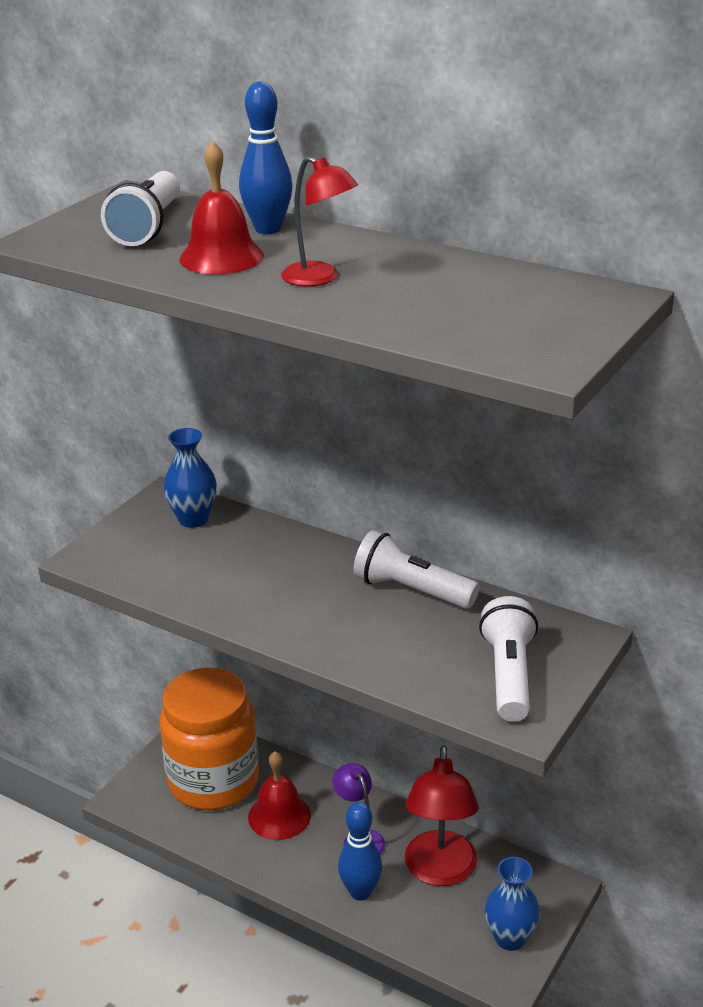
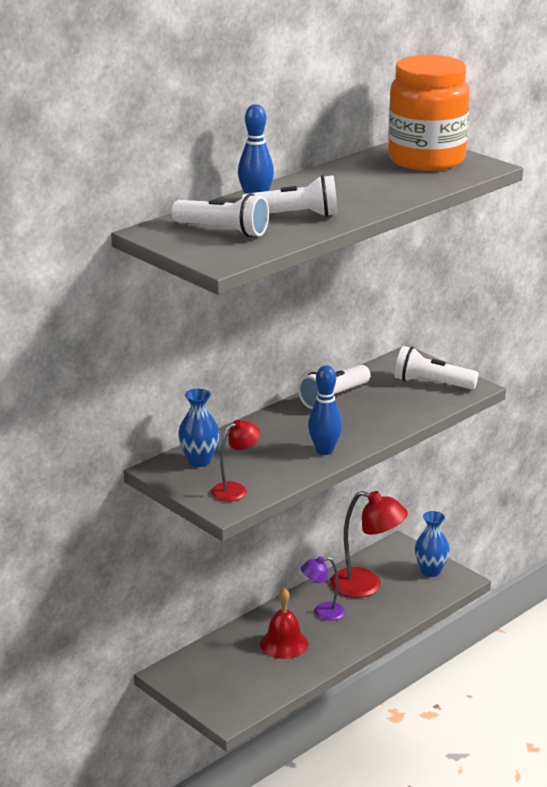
camera: 75 degrees left, 5 degrees down
orange jar [159,668,259,810] -> orange jar moved to [388,55,470,171]
red bell [179,141,264,274] -> white flashlight [242,175,338,217]
red lamp [281,156,358,286] -> red lamp moved to [211,420,260,501]
blue bowling pin [338,802,382,901] -> blue bowling pin moved to [308,365,342,455]

